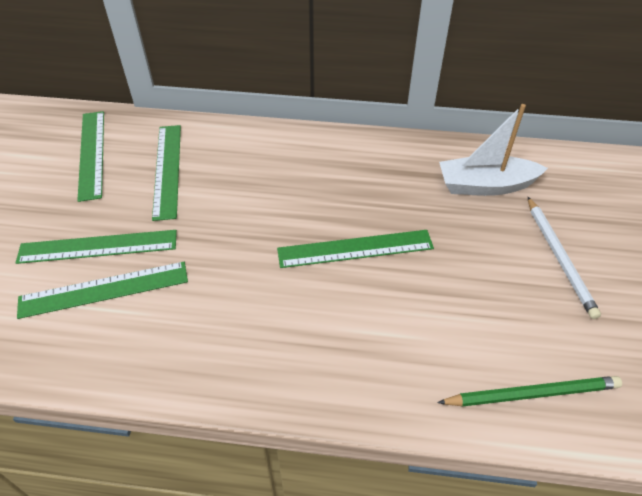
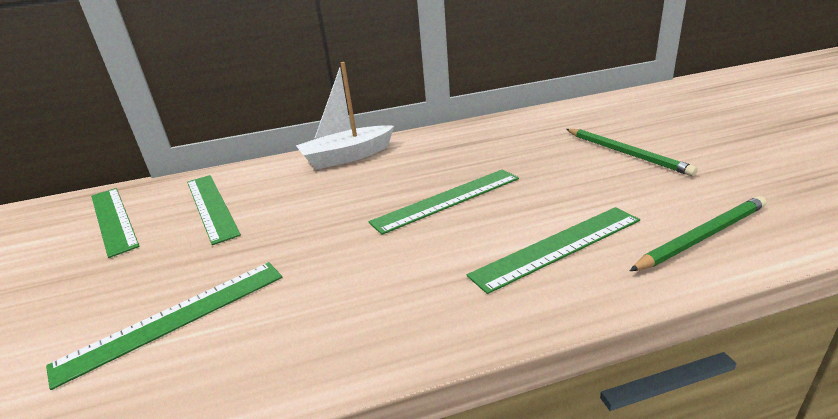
camera: 20 degrees left, 20 degrees down
green ruler [16,230,177,264] -> green ruler moved to [467,207,640,294]
white boat [439,104,548,196] -> white boat moved to [296,62,394,169]
white pencil [528,197,601,319] -> green pencil [566,129,698,176]

